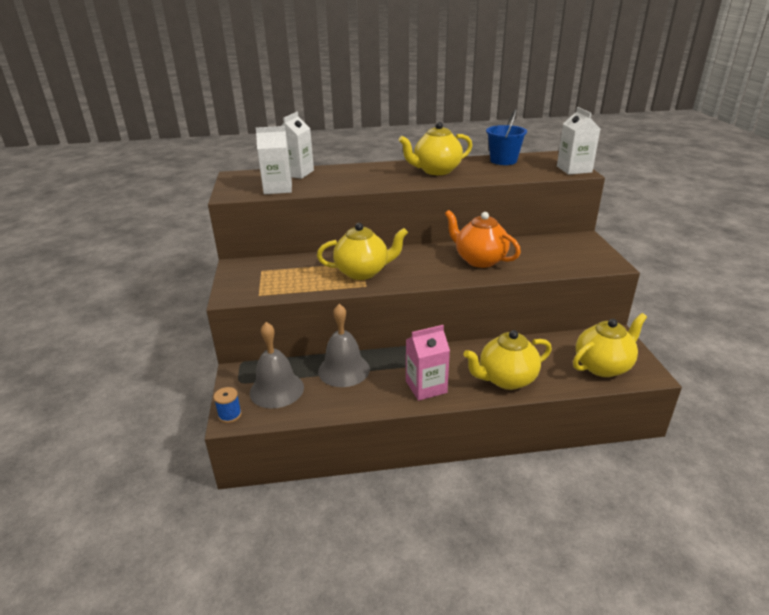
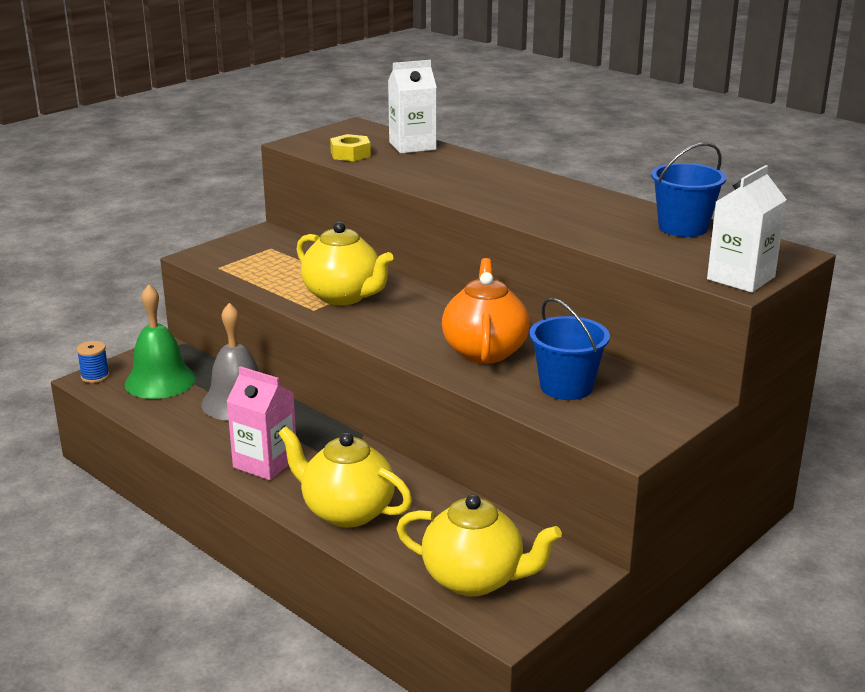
camera: 50 degrees right, 5 degrees down
grey bell [250,322,304,409] -> green bell [124,284,196,399]
white carton [256,126,292,194] -> yellow nut [330,134,371,161]
yellow teapot [399,122,473,175] -> none
none -> blue bucket [530,298,610,400]

